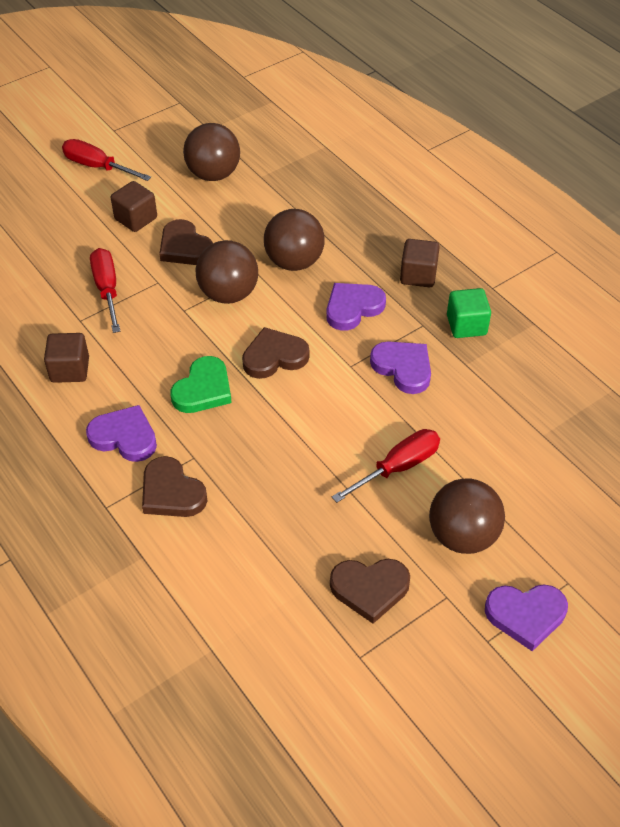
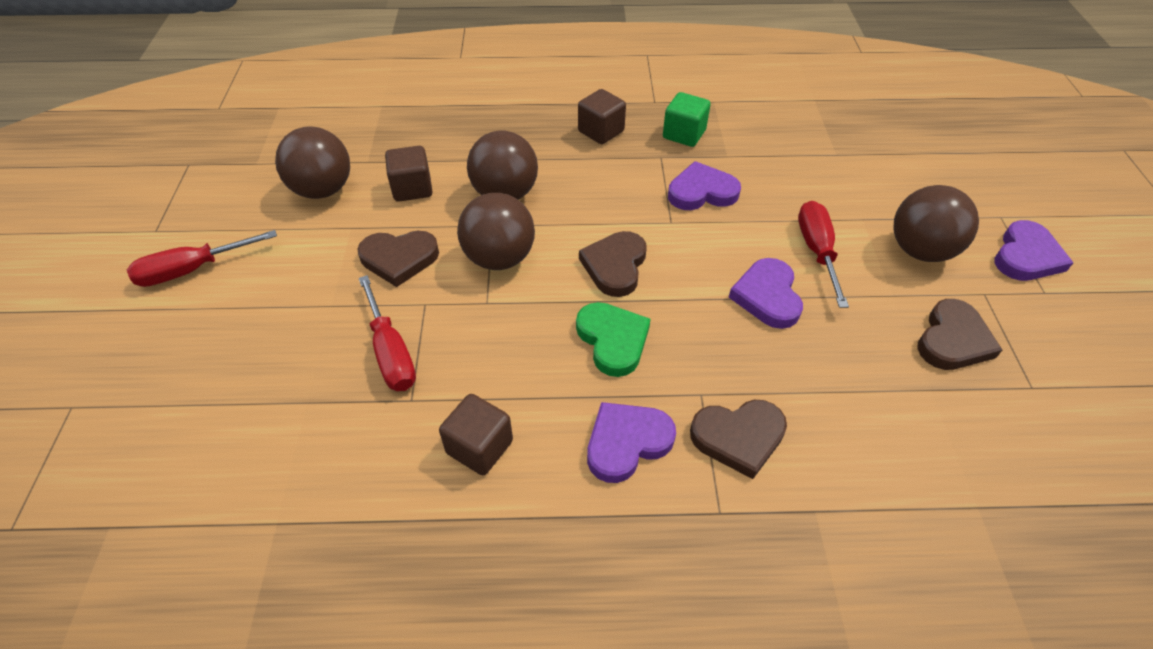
camera: 55 degrees left, 0 degrees up
red screwdriver [90,248,120,333] -> red screwdriver turned 135 degrees counterclockwise [359,275,416,391]
brown cube [111,181,157,232] -> brown cube moved to [385,146,433,202]
purple heart [326,283,386,331] -> purple heart moved to [729,258,803,329]

